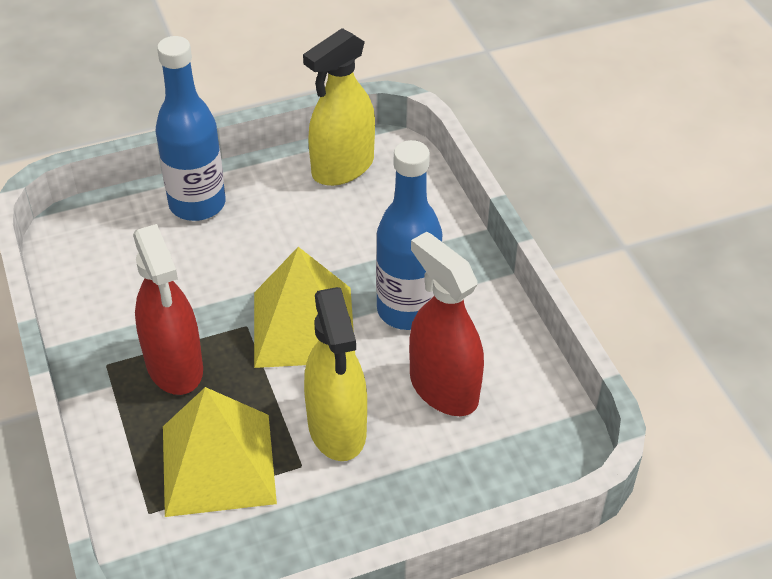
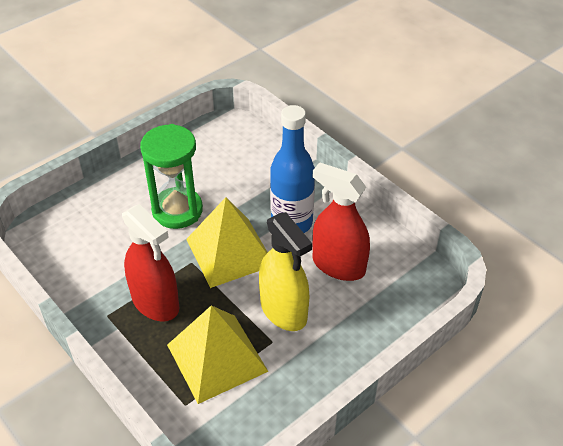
camera: 20 degrees left, 0 degrees up
blue bottle [156,36,225,221] -> none
yellow spray bottle [303,28,375,186] -> none
none -> green hourglass [140,124,203,229]

